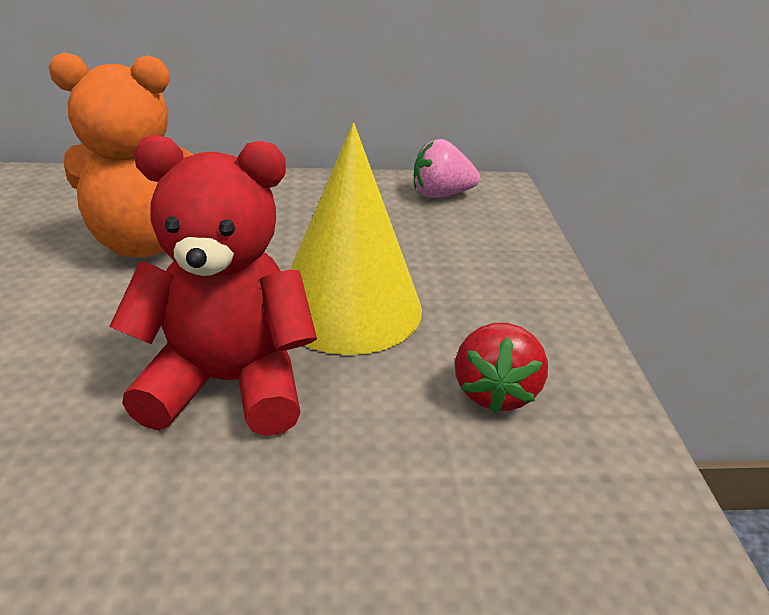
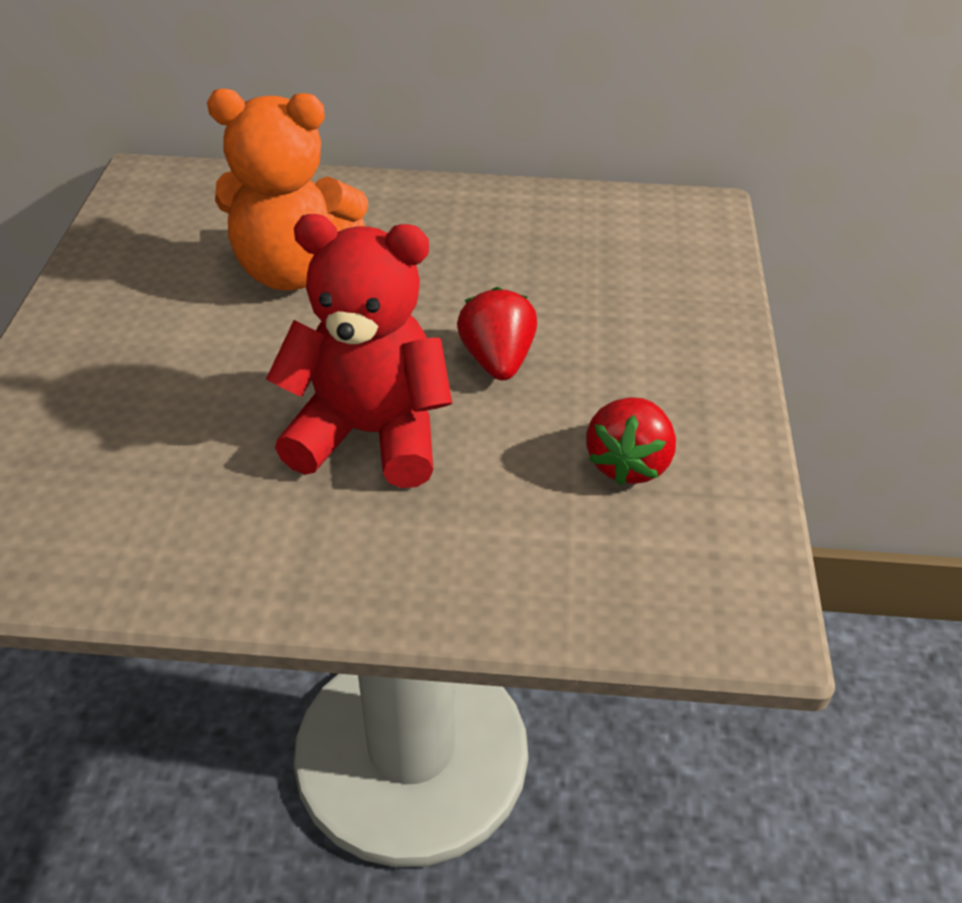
camera: 10 degrees right, 10 degrees up
yellow cone [290,123,422,355] -> red strawberry [457,287,537,381]
pink strawberry [414,139,480,198] -> none

